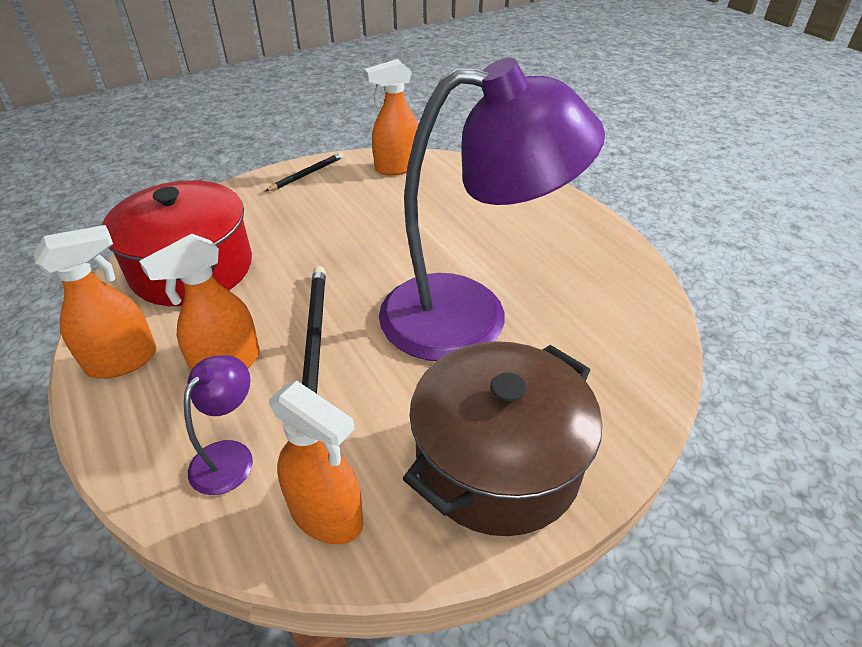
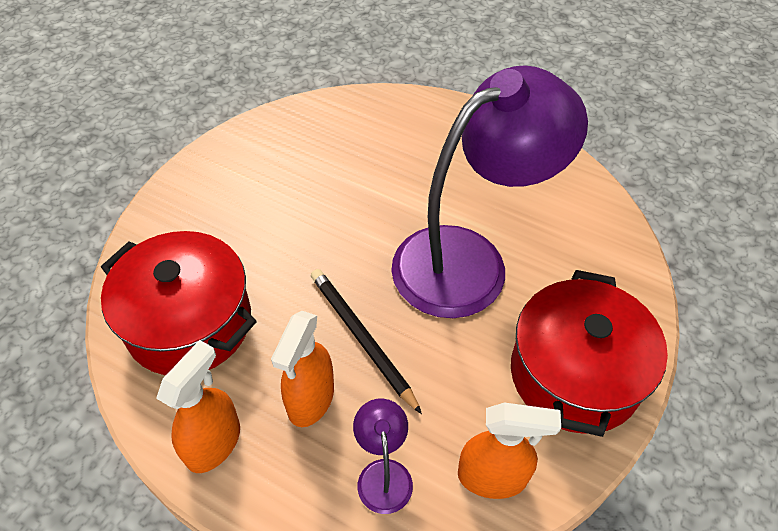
camera: 30 degrees left, 10 degrees up
black pencil [265,152,344,192] -> none
orange spray bottle [364,59,419,176] -> none
brown pot [403,341,602,536] -> red pot [511,270,668,437]

